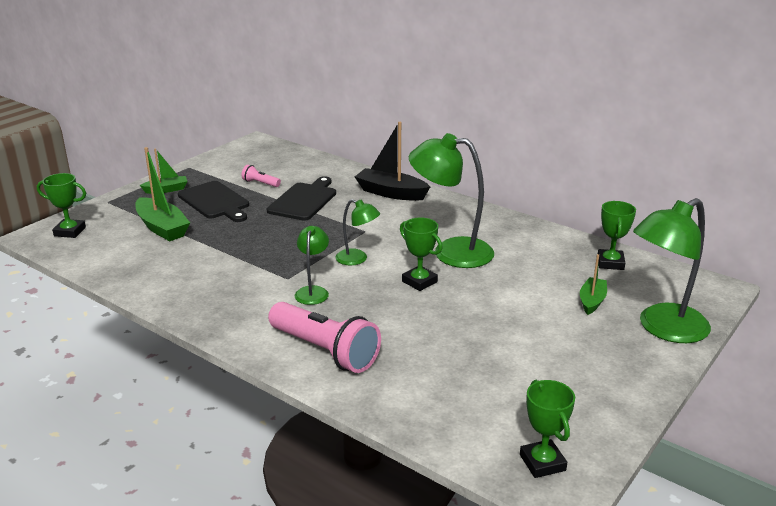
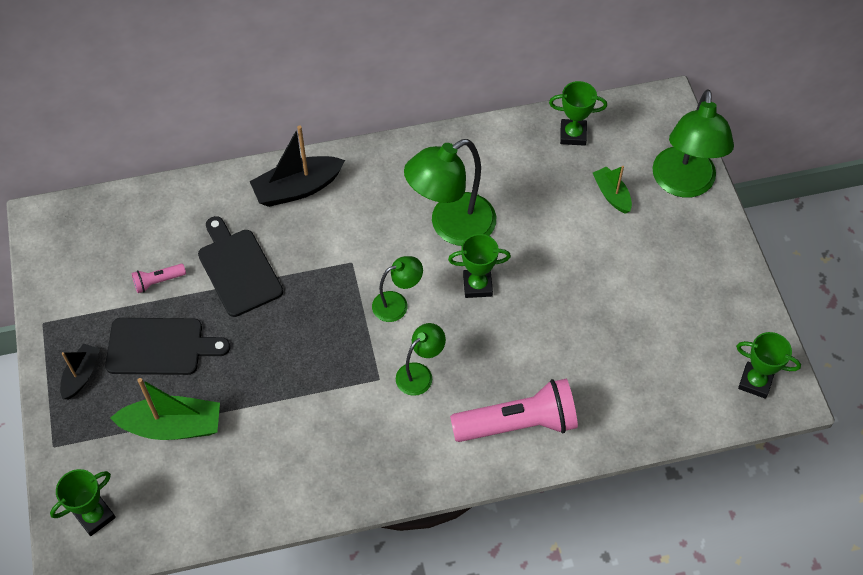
camera: 50 degrees left, 30 degrees up
green boat [140,148,187,194] -> black boat [60,344,100,399]
green lamp [295,226,329,305] -> green lamp turned 90 degrees clockwise [396,323,446,396]
green trophy [598,201,636,270] -> green trophy turned 45 degrees counterclockwise [549,81,607,146]

